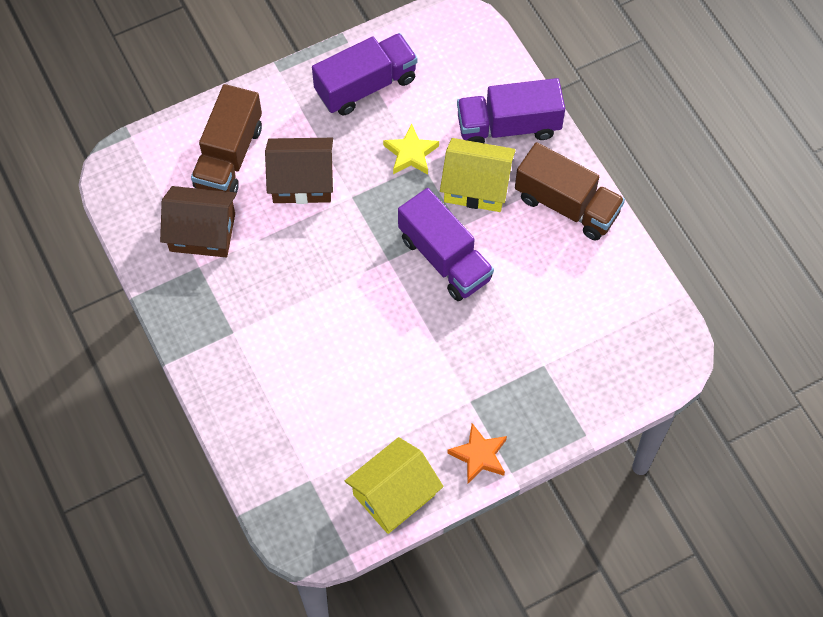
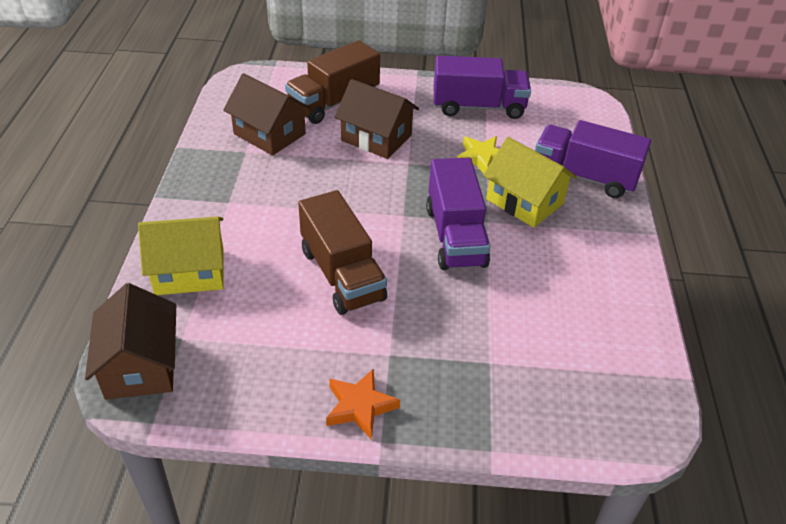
camera: 30 degrees right, 20 degrees down
yellow house [345,437,444,534] -> yellow house moved to [138,216,224,295]
brown truck [515,142,625,241] -> brown truck moved to [298,190,387,315]
none -> brown house [85,283,176,400]

